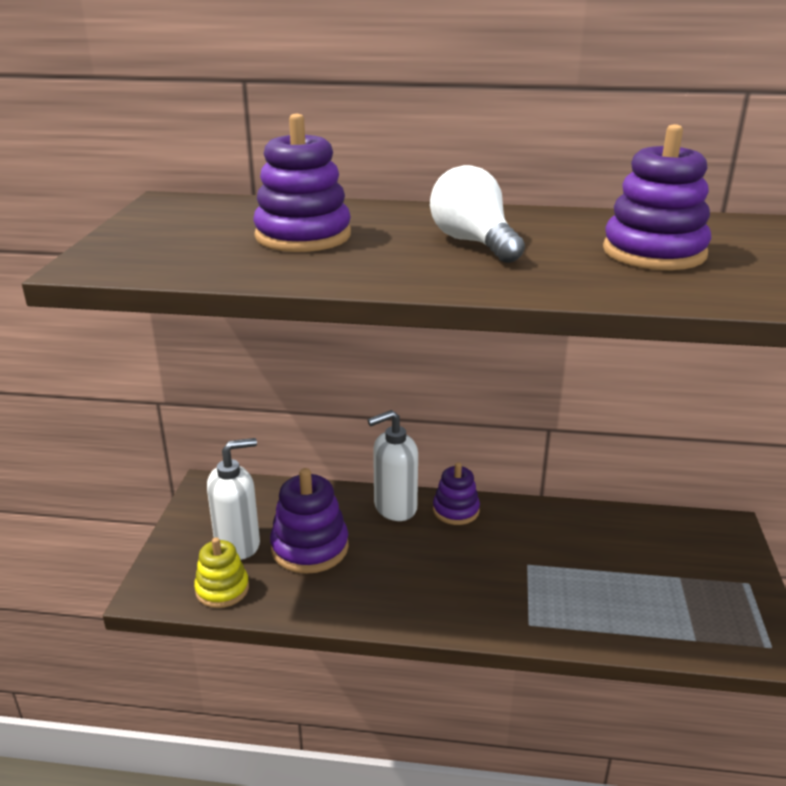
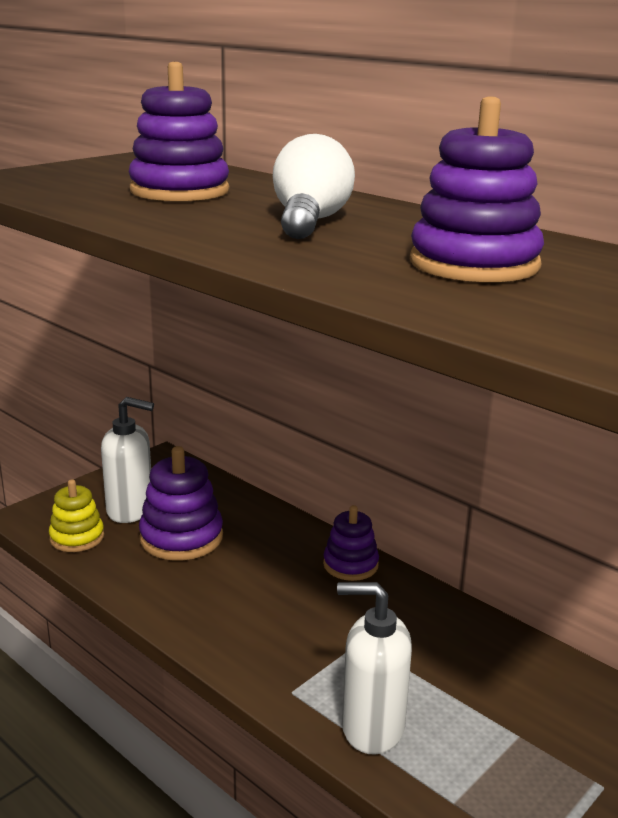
camera: 35 degrees right, 5 degrees down
white soap dispenser [368,410,418,521] -> white soap dispenser moved to [337,582,412,755]

